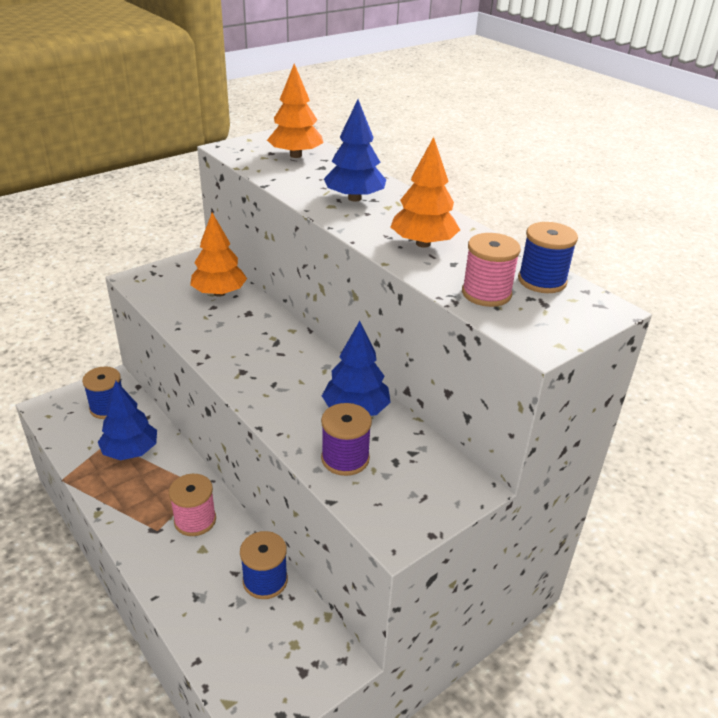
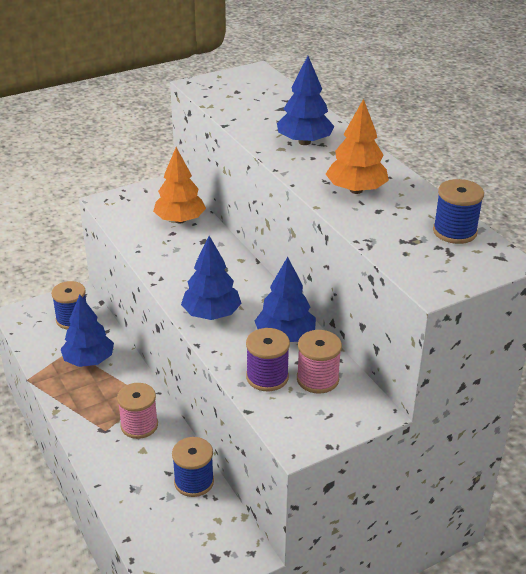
camera: 10 degrees right, 0 degrees up
orange tree [267,64,323,158] -> none
pink spool [462,233,521,307] -> pink spool moved to [297,330,342,394]
none -> blue tree [181,236,242,320]

